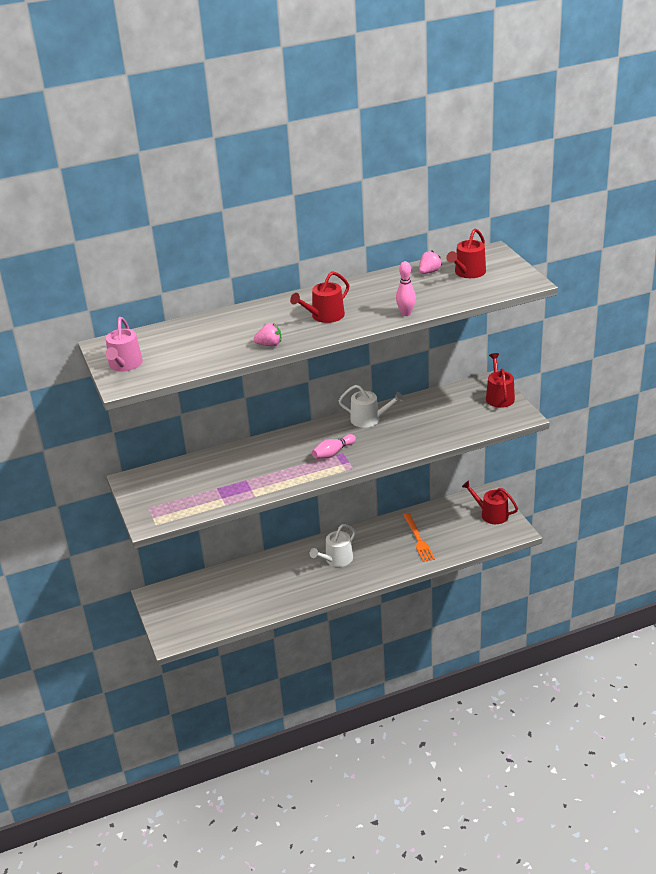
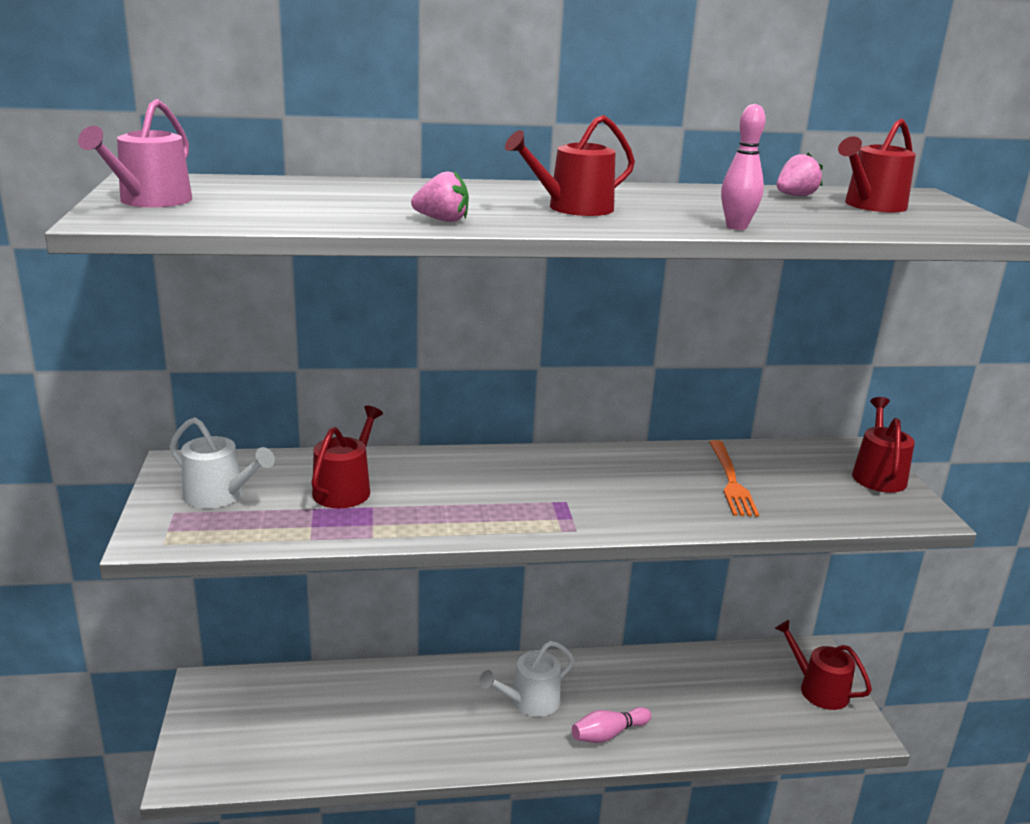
camera: 10 degrees right, 10 degrees down
pink bowling pin [312,434,356,459] -> pink bowling pin moved to [572,707,651,743]
white watering can [339,385,403,428] -> white watering can moved to [169,417,275,508]
orange fork [403,513,435,562] -> orange fork moved to [709,440,759,517]
none -> red watering can [311,406,383,508]

